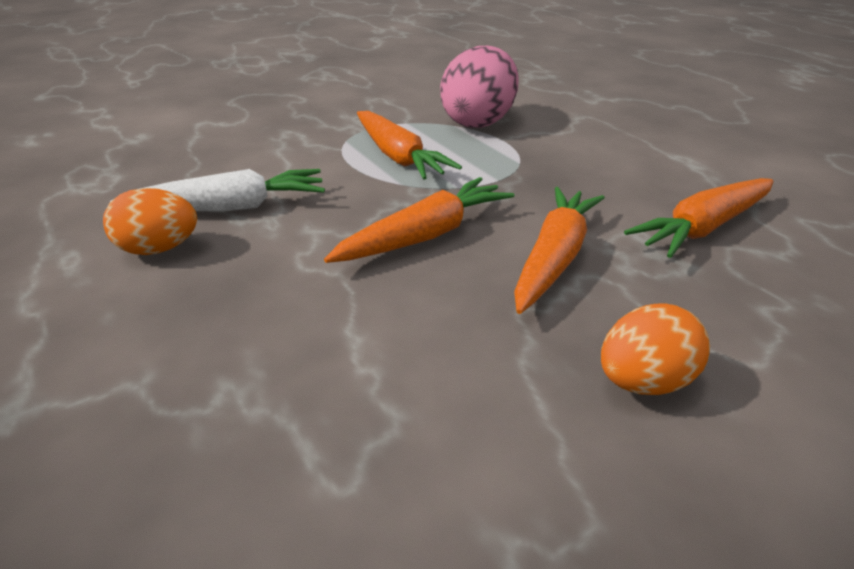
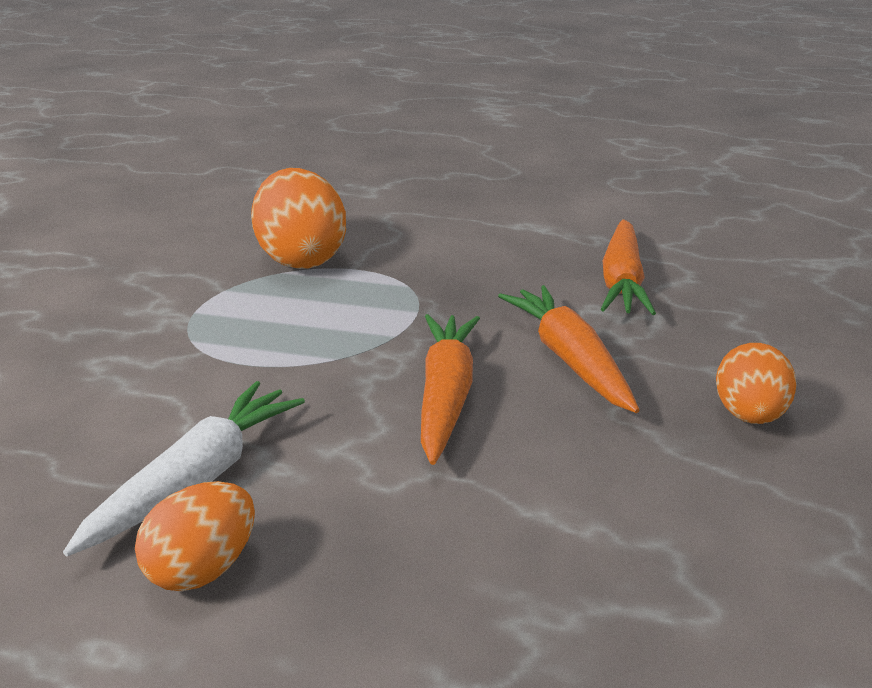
camera: 45 degrees left, 5 degrees down
orange carrot [357,111,462,180] -> none
pink egg [440,46,519,128] -> orange egg [251,168,346,269]

